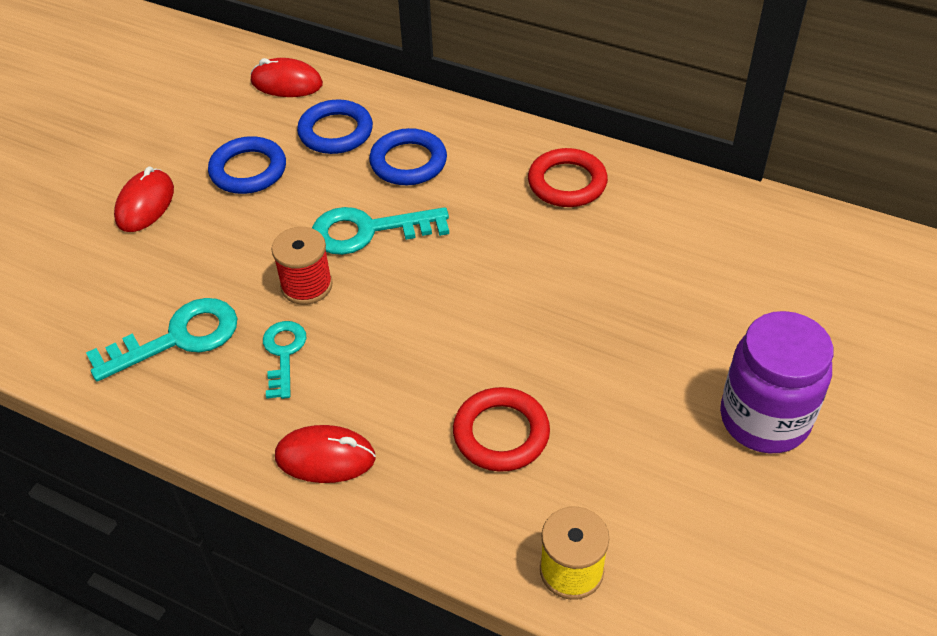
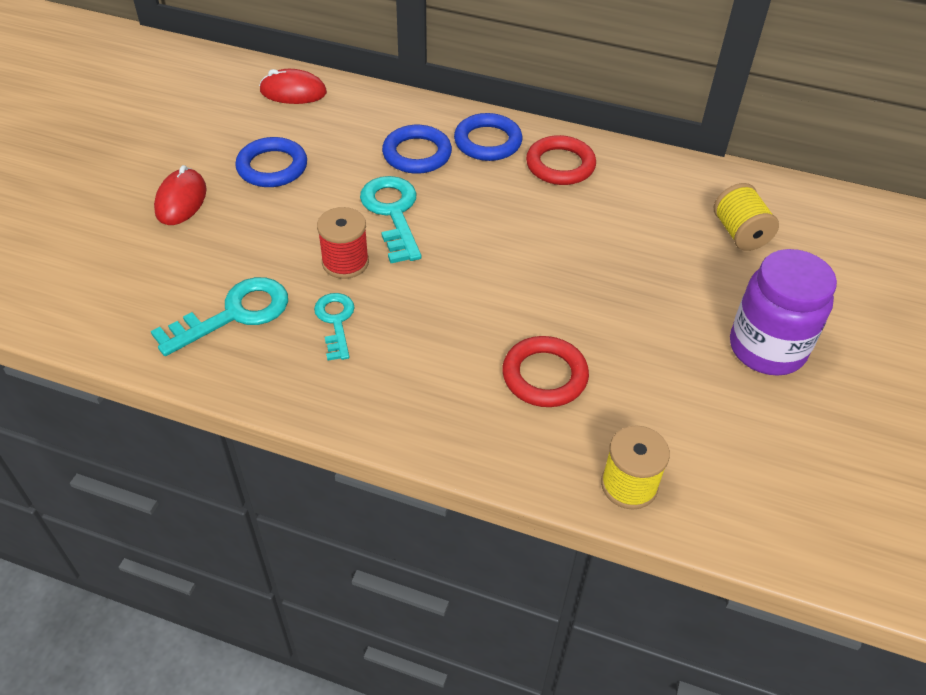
camera: 10 degrees left, 0 degrees up
red mouse [275,425,376,483] -> none
blue ring [297,99,373,154] -> blue ring moved to [454,113,522,161]
turquoise key [312,207,449,255] -> turquoise key turned 90 degrees clockwise [360,176,422,263]
none -> yellow spool [714,183,779,251]

